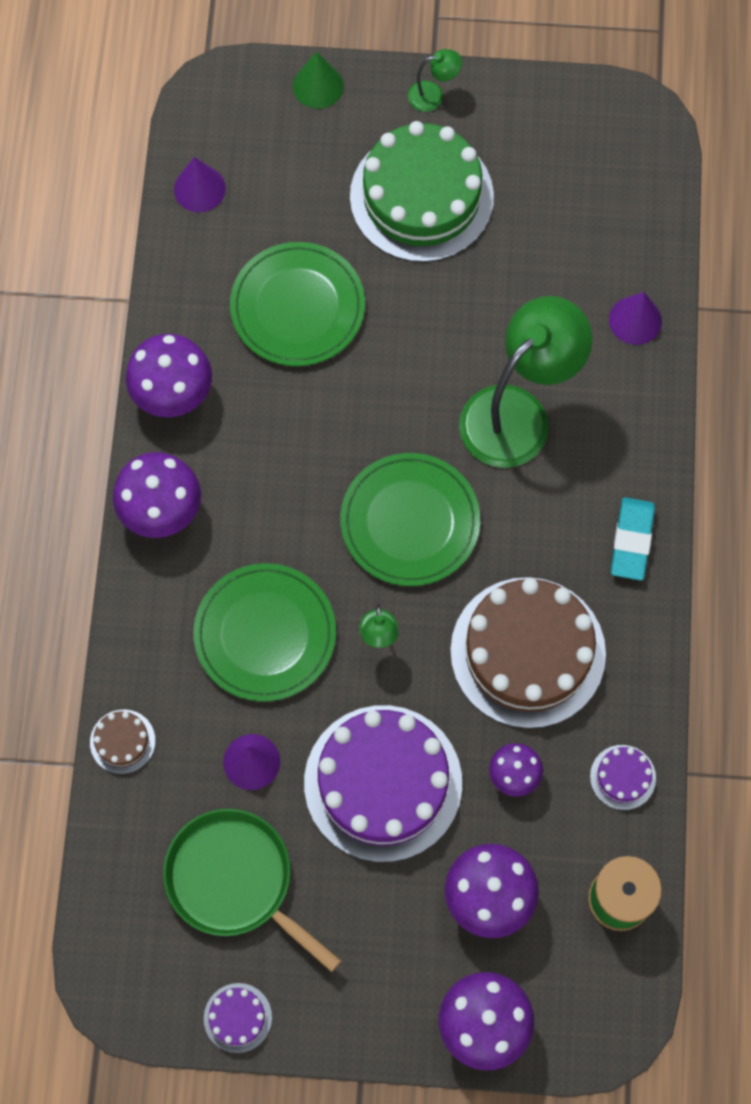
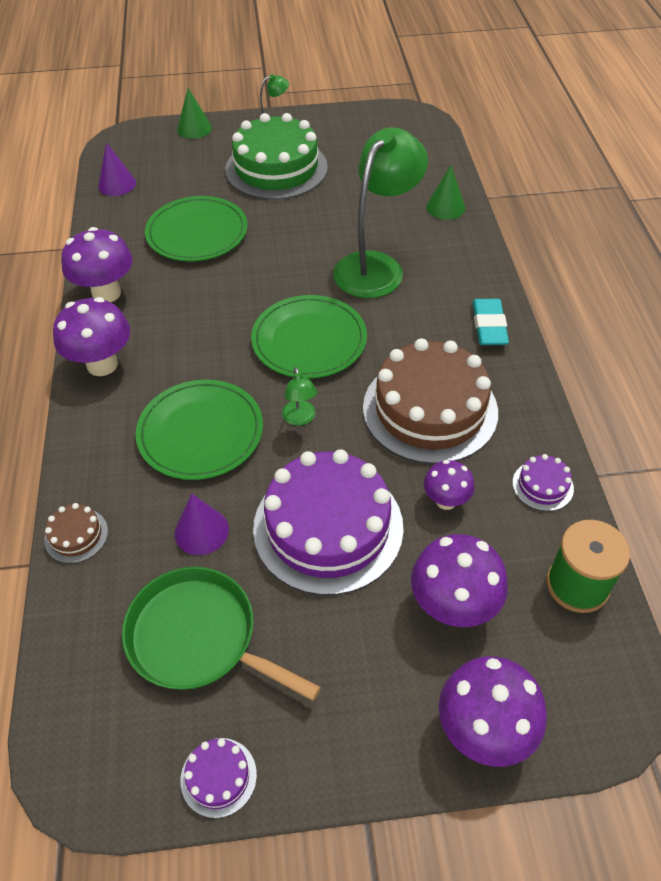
camera: 10 degrees left, 20 degrees down
purple cone [609,292,662,345] -> green cone [426,165,465,220]

